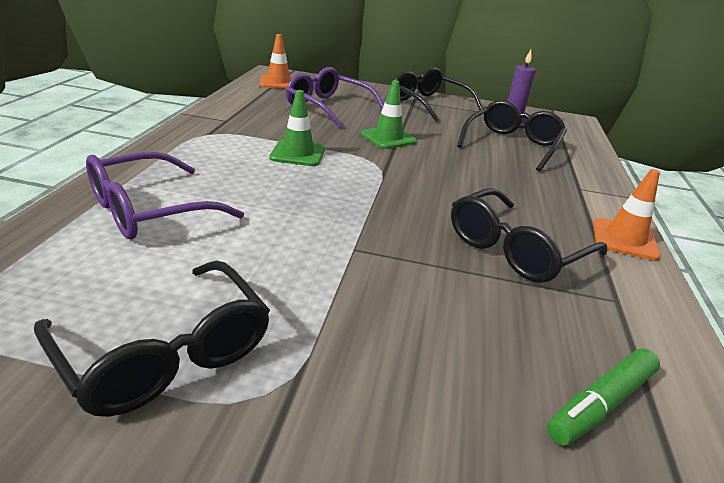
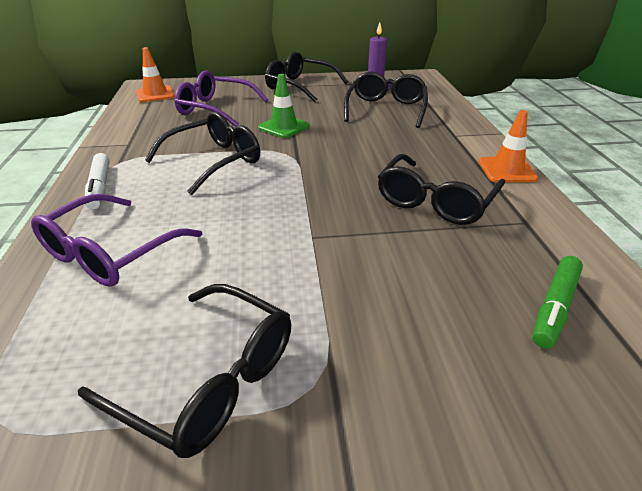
camera: 15 degrees left, 5 degrees up
green traffic cone [269,90,325,166] -> black glasses [145,112,260,195]
none -> white marker [85,153,109,209]

